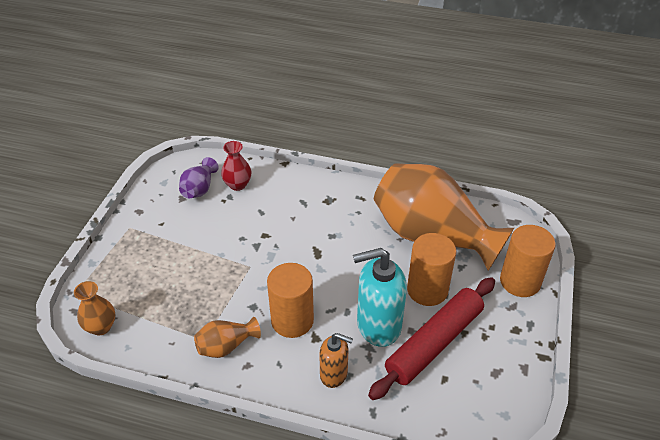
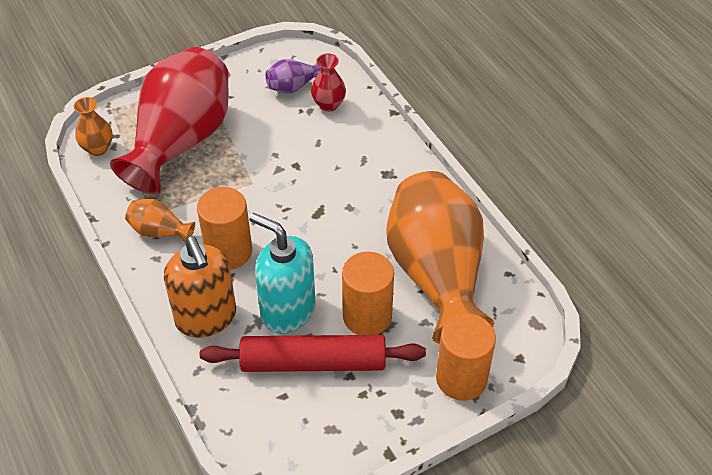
camera: 45 degrees right, 5 degrees up
orange soap dispenser [319,333,353,388] -> orange soap dispenser [164,236,236,338], size x1.71
none -> red vase [110,47,229,194]

